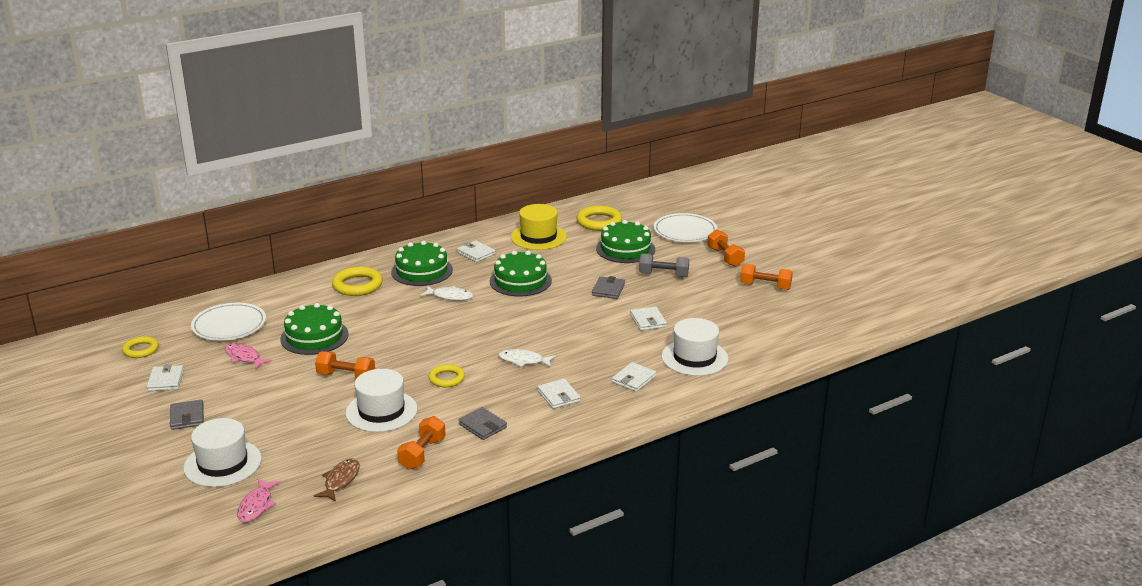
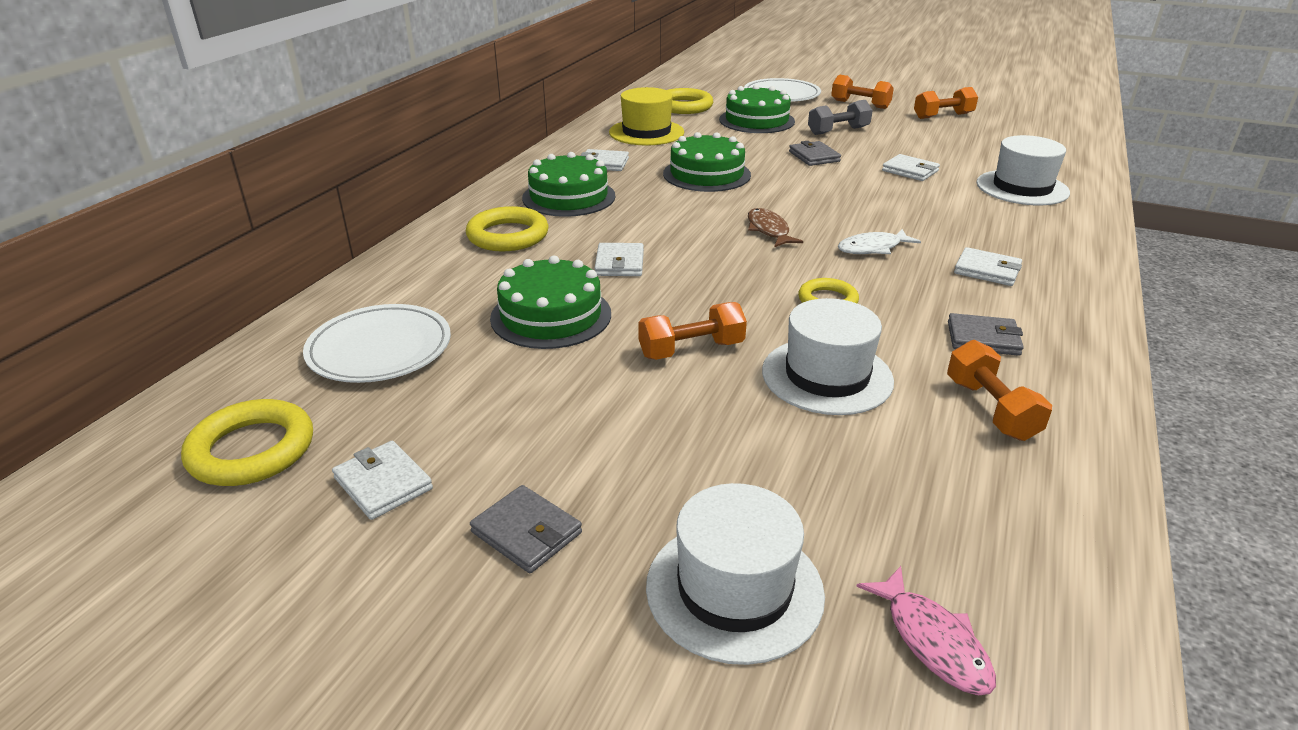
camera: 35 degrees left, 5 degrees up
yellow ring [122,336,159,358] -> yellow ring [181,399,313,486], size x1.57
pink fish [225,343,272,369] -> none
brown fish [314,459,360,502] -> brown fish moved to [748,208,803,247]
white fish [420,286,473,301] -> none
white wallet [612,362,656,392] -> white wallet moved to [594,243,644,276]

